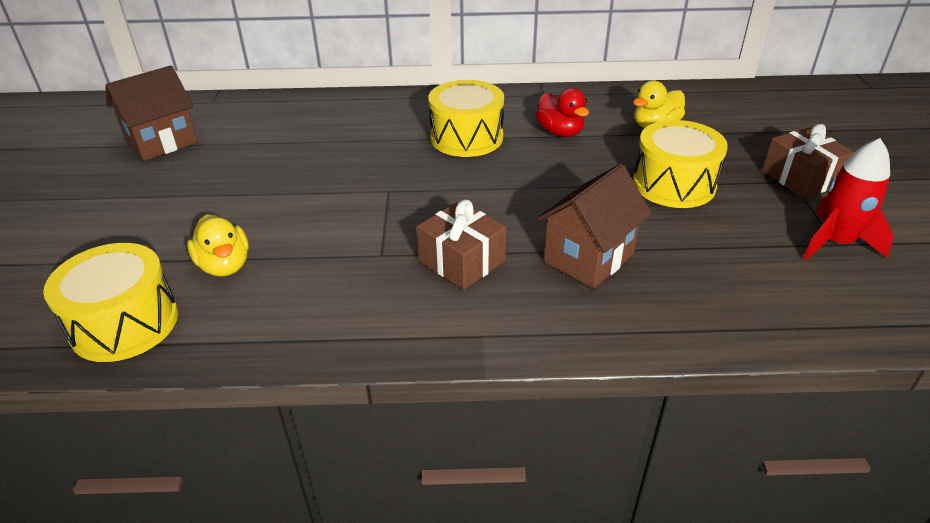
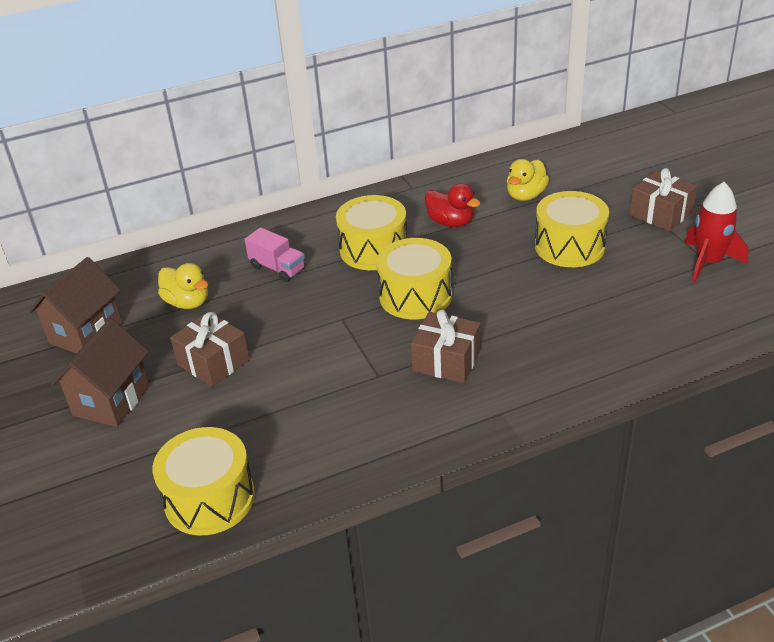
camera: 20 degrees left, 0 degrees up
yellow duck [187,214,249,277] -> yellow duck moved to [158,263,208,309]
brown house [537,164,652,288] -> brown house moved to [51,319,150,427]
none -> brown gift [170,312,250,387]
none -> pink truck [245,227,305,282]
none -> yellow drum [376,238,452,319]

